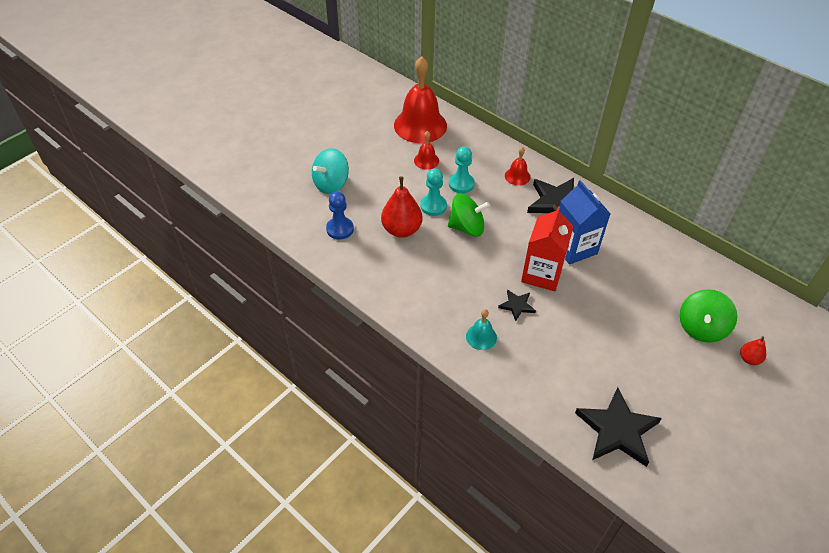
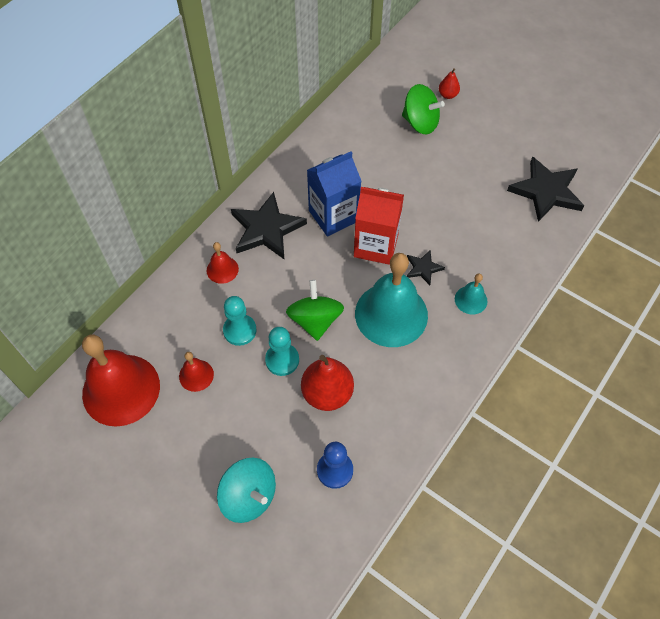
camera: 95 degrees left, 10 degrees up
none -> turquoise bell [355,253,428,347]

